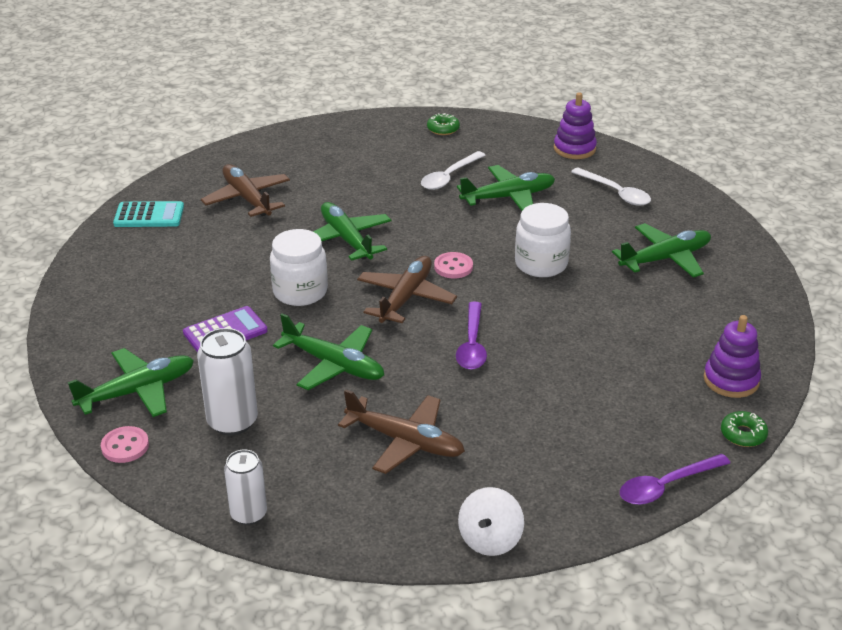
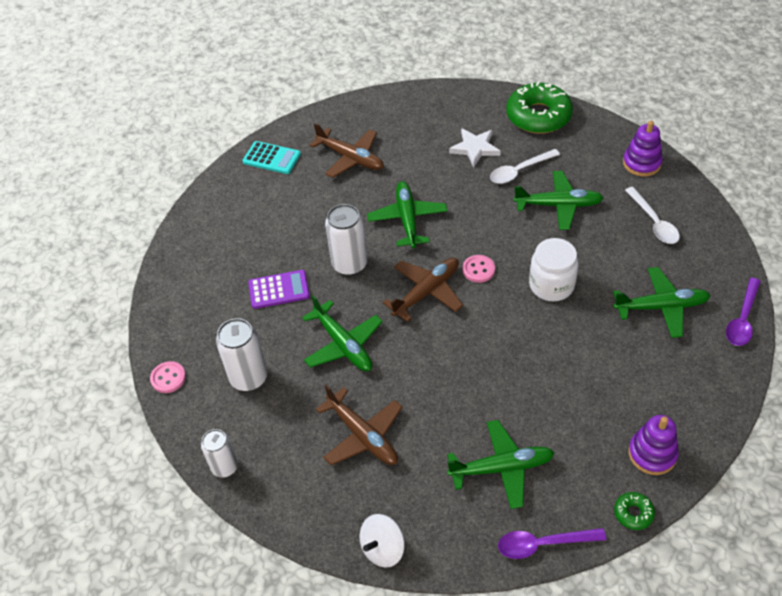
camera: 25 degrees right, 15 degrees up
green plane [68,348,194,417] -> green plane moved to [447,420,555,509]
brown plane [201,164,290,217] -> brown plane turned 135 degrees clockwise [309,123,384,178]
white jar [270,229,328,306] -> white can [325,204,367,275]
green donut [427,113,460,135] -> green donut [506,82,573,134], size x2.30
purple spoon [456,302,487,370] -> purple spoon moved to [726,278,761,346]
none -> white star [449,128,501,167]

